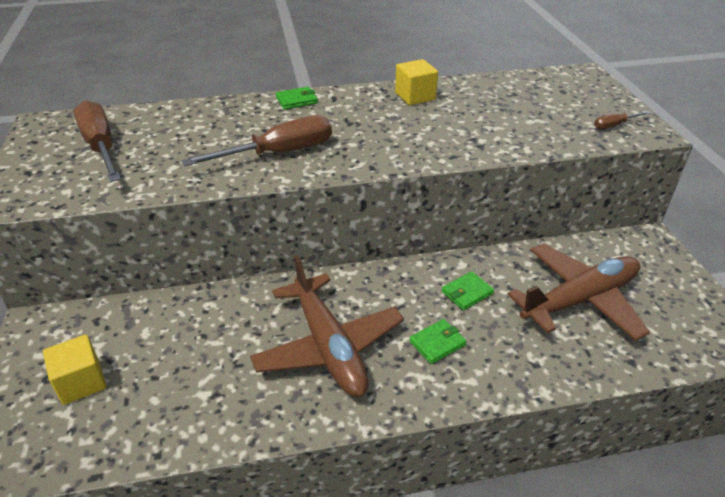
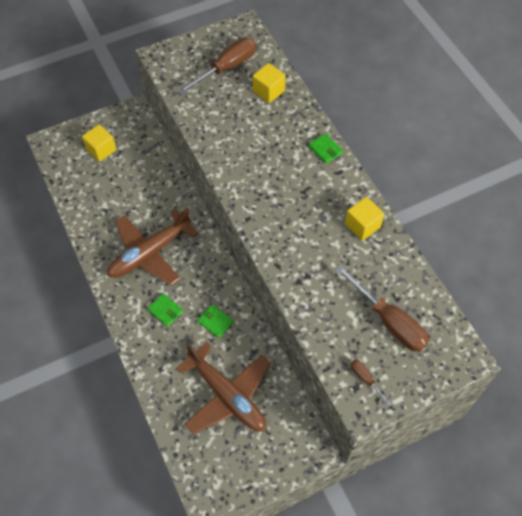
camera: 75 degrees right, 20 degrees up
brown screwdriver [182,115,332,166] -> brown screwdriver moved to [335,265,429,352]
none -> yellow cube [253,63,286,103]

